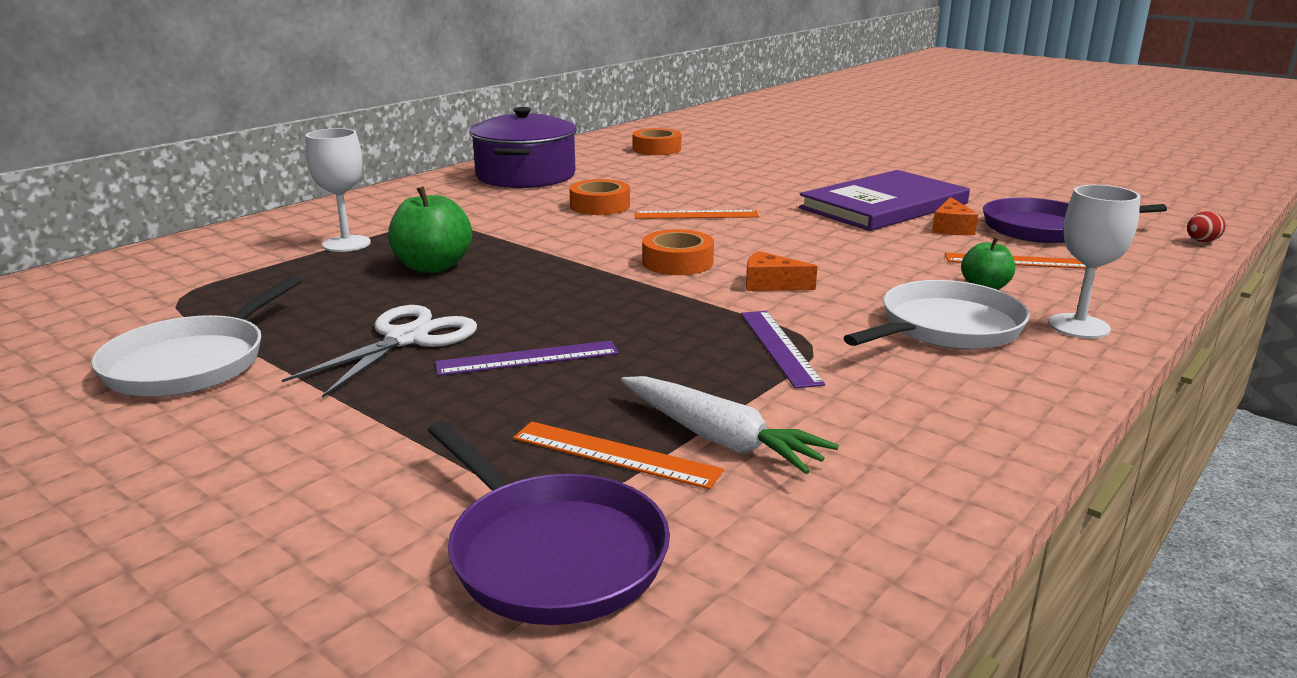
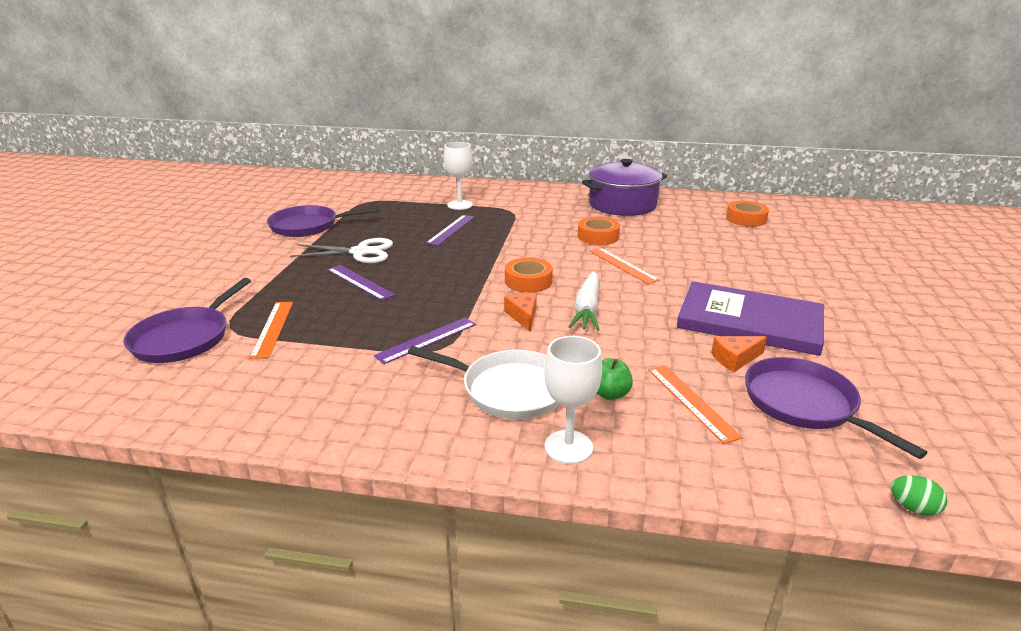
camera: 60 degrees right, 5 degrees up
white pan [91,275,302,397] -> purple pan [267,205,378,237]
green apple [388,186,472,273] -> purple ruler [426,215,474,246]
white carrot [621,376,839,474] -> white carrot moved to [568,271,600,331]
red egg [1187,211,1225,242] -> green egg [891,475,947,516]

